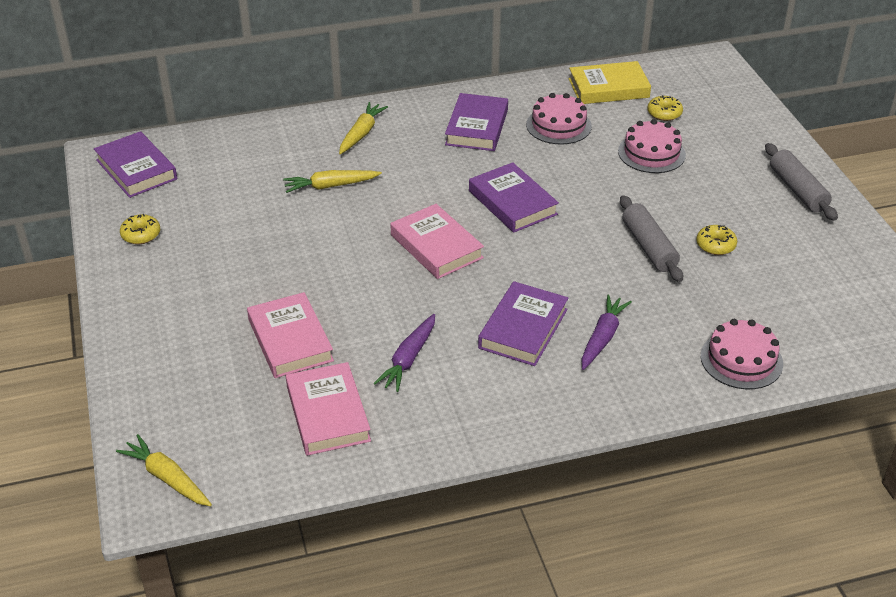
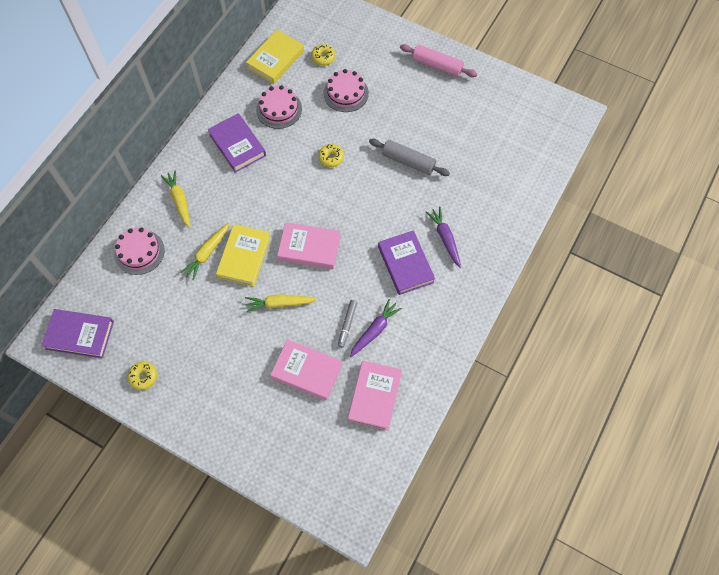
camera: 45 degrees left, 25 degrees up
yellow carrot [116,434,212,506] -> yellow carrot moved to [245,294,318,313]
pink book [286,362,371,456] -> pink book turned 75 degrees clockwise [348,361,402,431]
purple carrot [373,314,435,392] -> purple carrot turned 120 degrees counterclockwise [350,299,402,358]
purple book [469,162,559,233] -> none
yellow donut [696,225,737,255] -> yellow donut moved to [318,144,344,167]
pink cake [701,319,783,389] -> pink cake moved to [114,228,165,275]
grey rolling pin [765,143,838,221] -> pink rolling pin [400,44,477,77]
none -> yellow book [216,224,270,287]
none -> grey marker [338,300,357,348]

